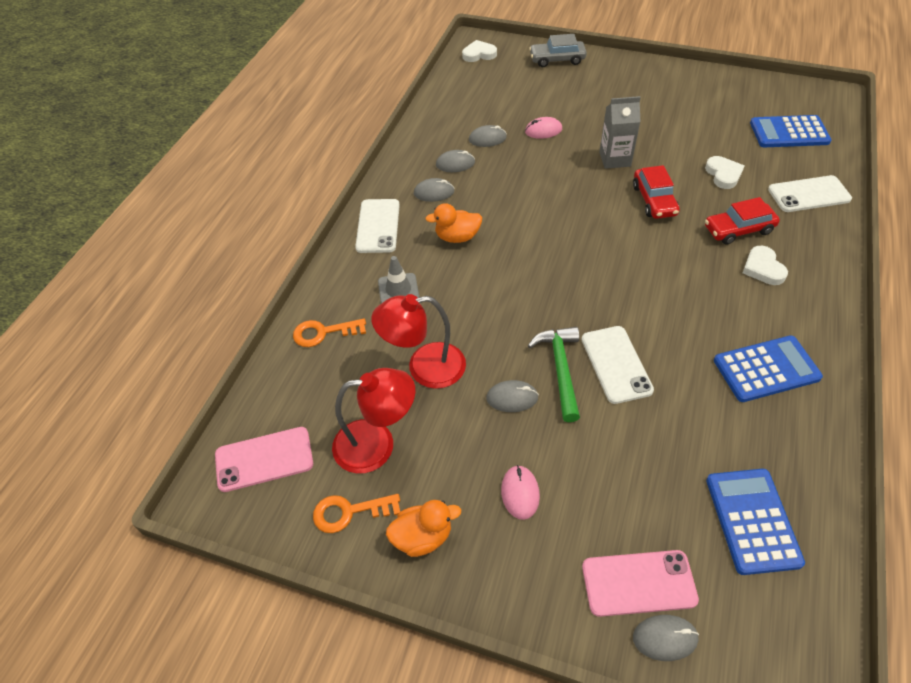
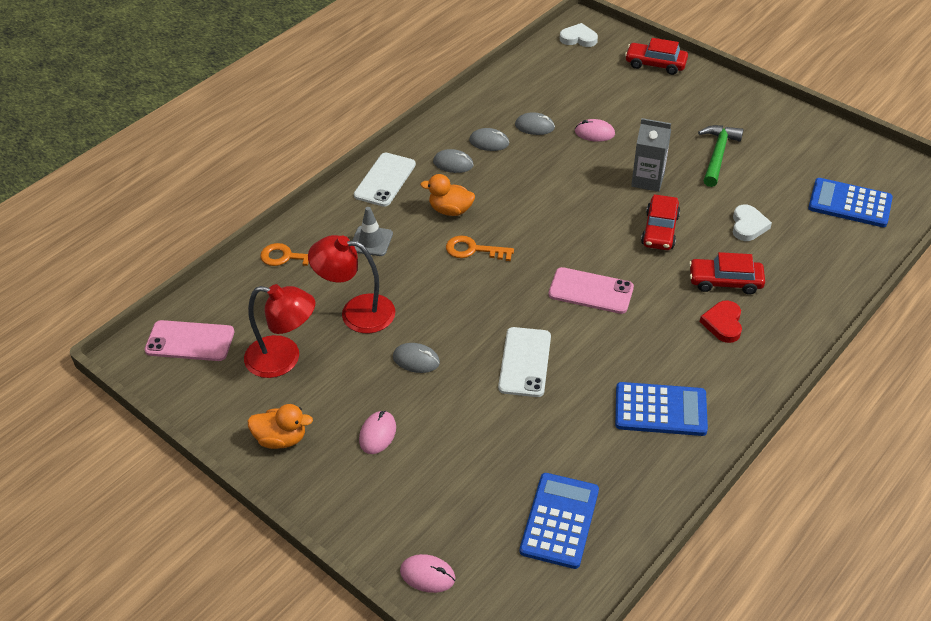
camera: 20 degrees right, 5 degrees down
orange key [313,494,400,533] -> orange key moved to [446,236,514,261]
green hammer [528,327,580,422] -> green hammer moved to [698,125,744,187]
grey car [529,34,587,67] -> red car [625,38,688,75]
pink phone [582,550,699,617] -> pink phone moved to [548,267,634,314]
grey mouse [633,615,699,661] -> pink mouse [400,554,455,593]
white heart [743,246,788,285] -> red heart [700,300,742,343]
white phone [768,175,852,212] -> none

